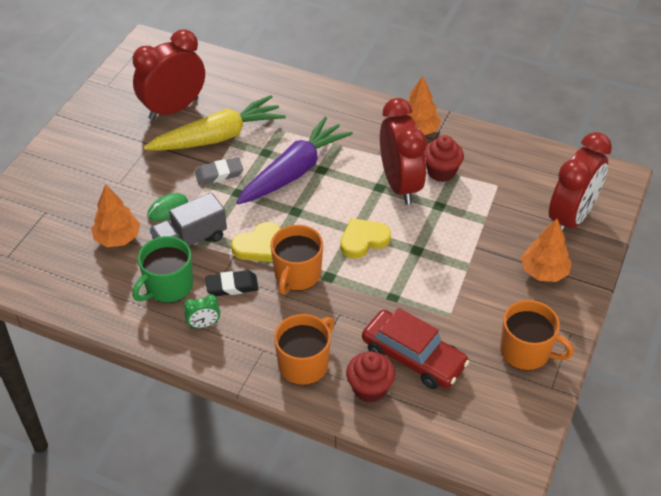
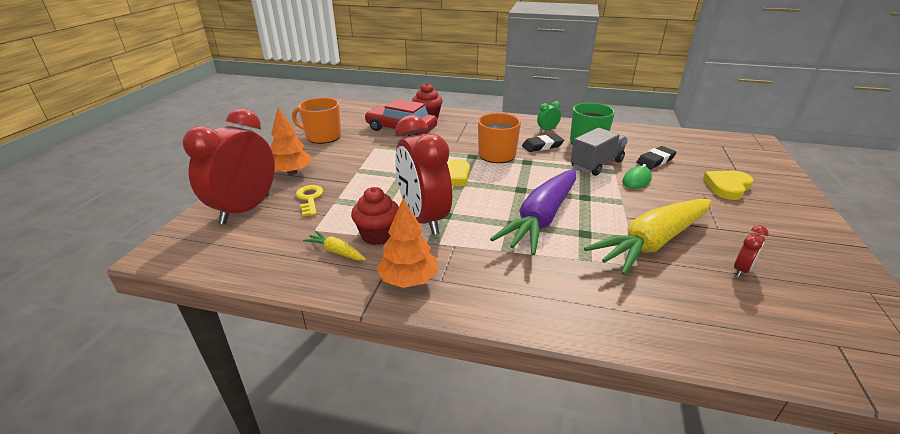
camera: 170 degrees right, 15 degrees down
orange tree [91,184,140,247] -> black eraser [636,146,677,169]
red clock [133,29,205,120] -> red clock [734,226,769,277], size x0.40
grey eraser [195,157,243,185] -> none
yellow heart [231,222,281,262] -> yellow heart moved to [703,171,753,200]
orange mug [274,314,335,385] -> none
none -> yellow key [296,185,323,216]
none -> yellow carrot [303,231,366,260]

